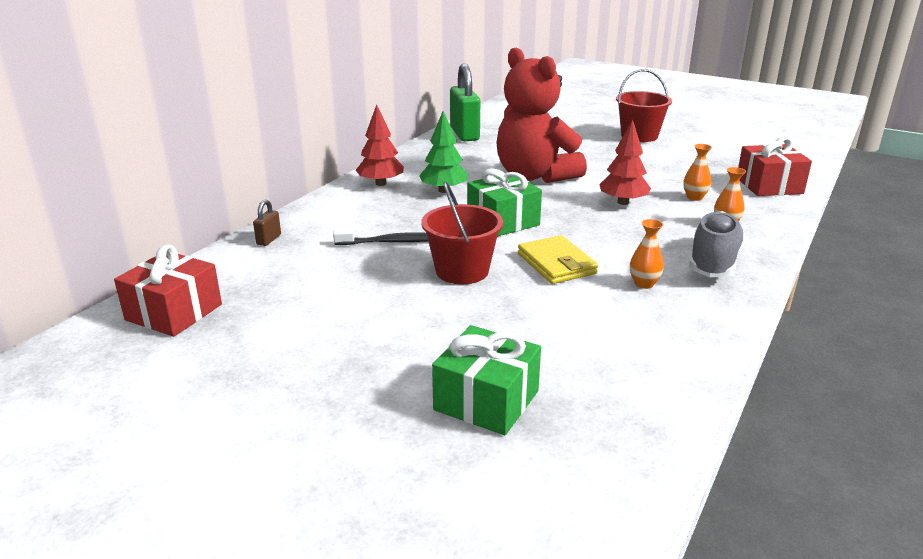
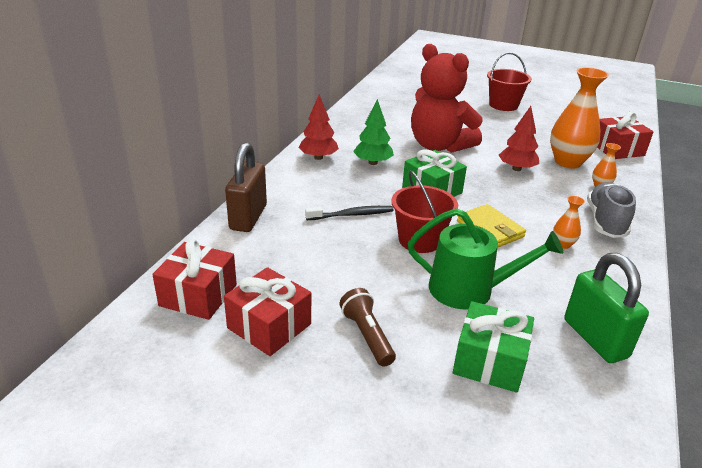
camera: 10 degrees left, 5 degrees up
brown padlock [253,199,281,246] -> brown padlock [225,142,267,232], size x2.22
green padlock [450,63,480,141] -> green padlock moved to [564,253,649,363]
orange vase [683,144,712,201] -> orange vase [550,67,609,169], size x2.20
none -> red gift [224,267,311,356]
none -> brown flashlight [340,288,396,367]
none -> green watering can [408,208,563,310]

